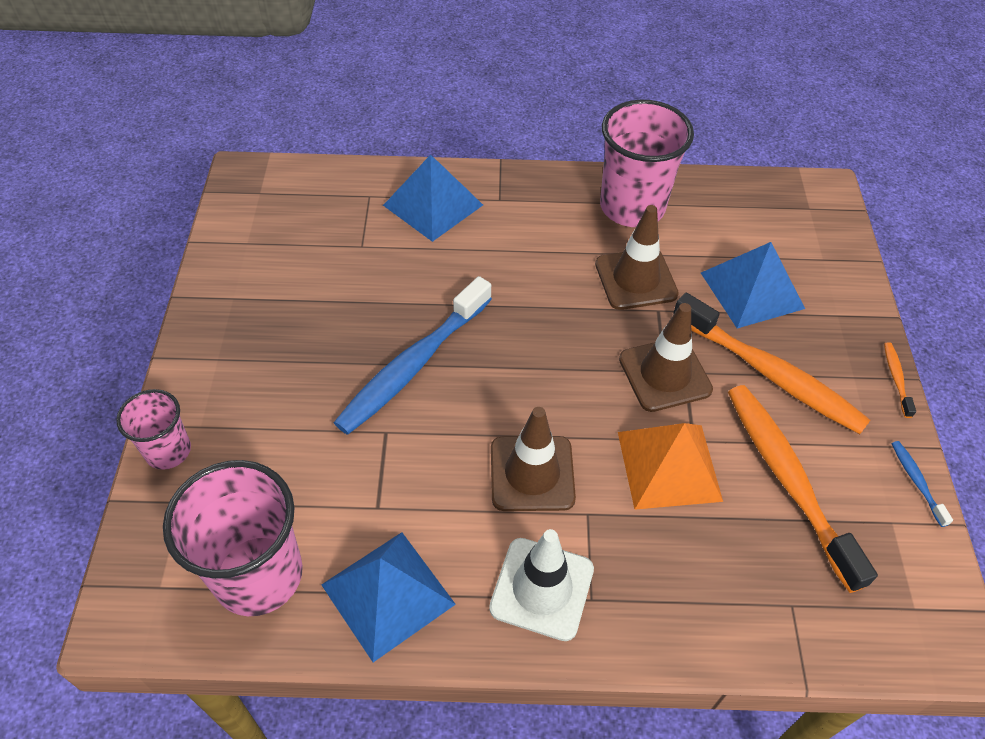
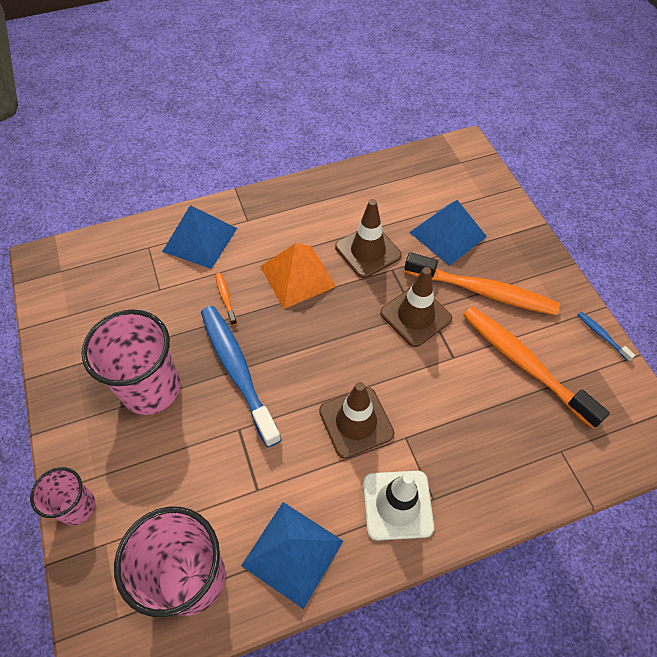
camera: 20 degrees left, 5 degrees up
blue toothbrush [334,276,492,435] -> blue toothbrush turned 135 degrees clockwise [201,306,282,447]
pink cup [600,100,694,227] -> pink cup moved to [81,309,180,415]
orange pyramid [618,423,723,510] -> orange pyramid moved to [260,243,337,309]
orange toothbrush [884,342,916,418] -> orange toothbrush moved to [215,273,237,325]

